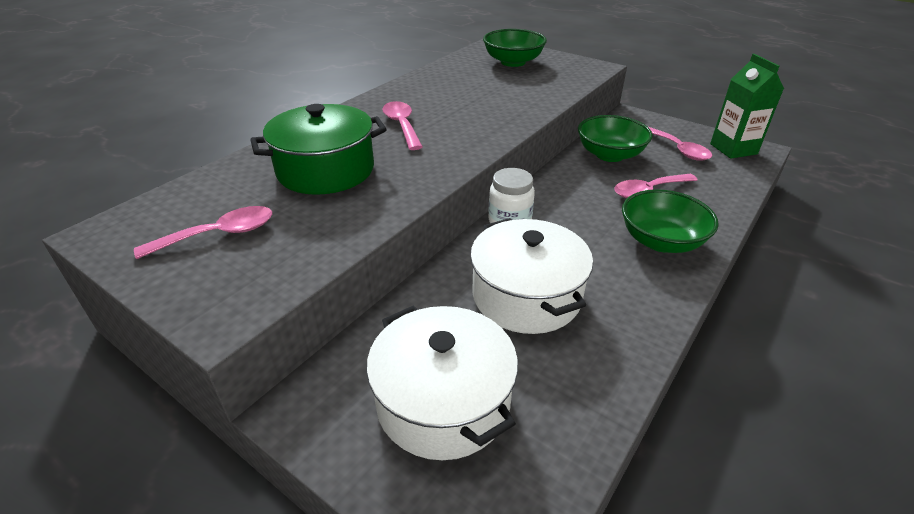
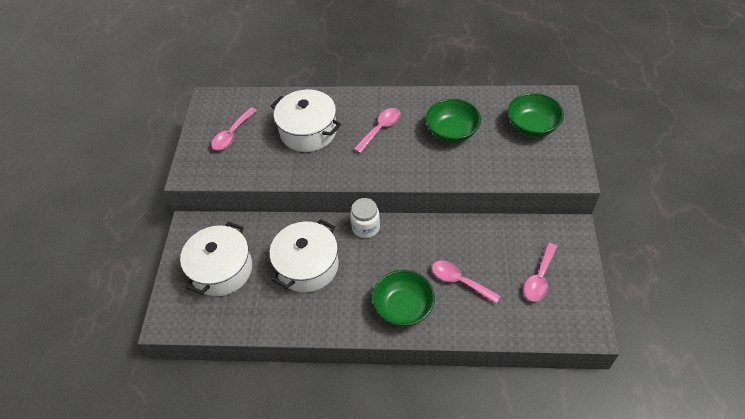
camera: 60 degrees right, 15 degrees up
pink spoon [134,206,272,259] -> pink spoon turned 90 degrees clockwise [211,107,257,150]
green pot [250,104,387,195] -> white pot [271,89,341,152]
green bowl [578,115,653,162] -> green bowl moved to [426,99,481,143]
green carton [710,54,784,159] -> none

